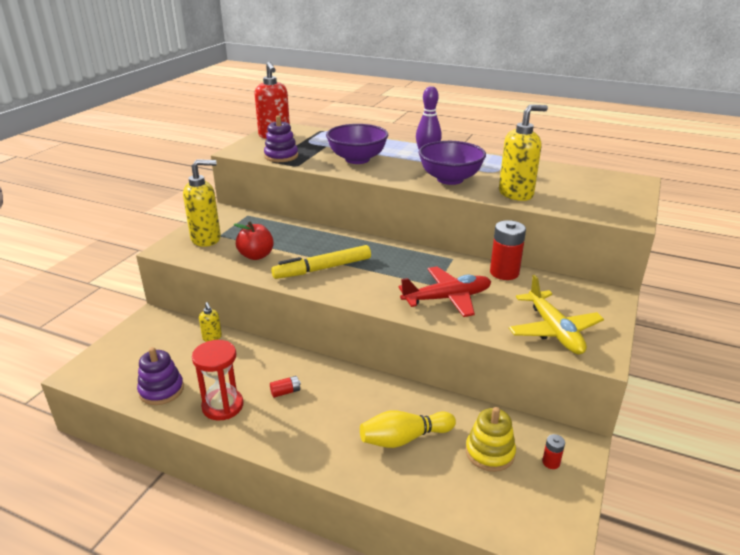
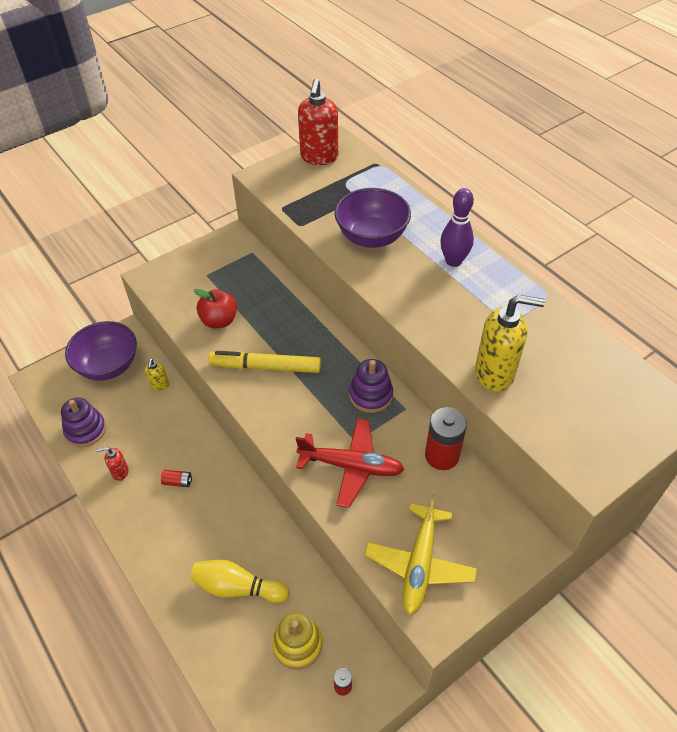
camera: 30 degrees right, 20 degrees up
yellow soap dispenser [183,159,221,247] -> none
red hourglass [192,340,243,421] -> red soap dispenser [96,447,129,481]
purple stacking toy [264,115,298,162] -> purple stacking toy moved to [349,359,393,413]
purple bowl [418,141,486,185] -> purple bowl moved to [65,321,137,381]

